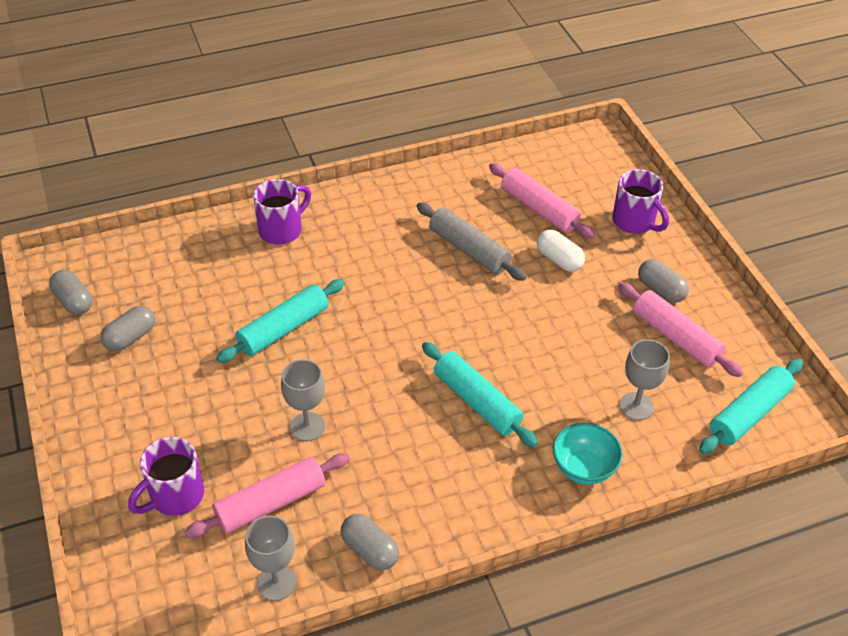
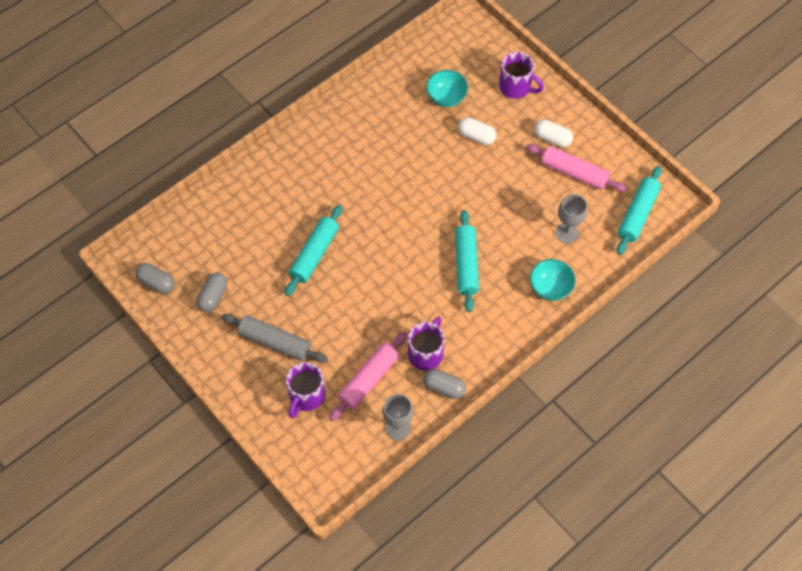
camera: 20 degrees left, 15 degrees up
purple mug [253,179,311,245] -> purple mug moved to [408,316,445,370]
grey goblet [281,359,325,441] -> none
grey rolling pin [417,202,526,281] -> grey rolling pin moved to [221,314,328,363]
turquoise rolling pin [422,342,538,447] -> turquoise rolling pin turned 60 degrees clockwise [455,210,479,312]
pink rolling pin [489,163,595,239] -> turquoise bowl [426,70,468,107]
grey capsule [638,259,689,303] -> white capsule [535,120,573,147]

